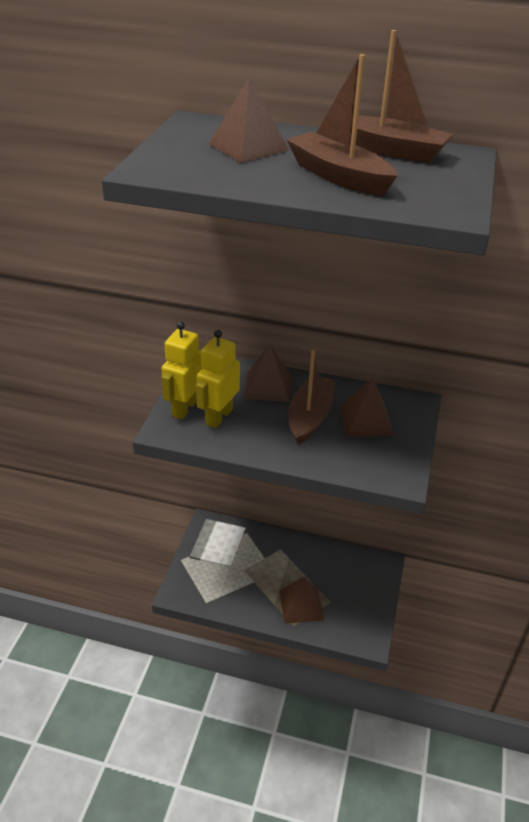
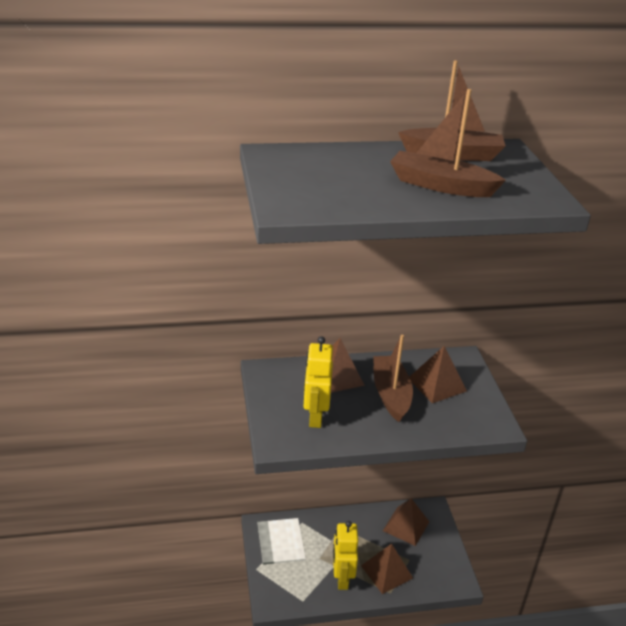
camera: 25 degrees left, 5 degrees down
yellow robot [161,321,203,419] -> yellow robot moved to [333,521,358,590]
brown pyramid [208,76,289,163] -> brown pyramid moved to [383,498,429,546]

